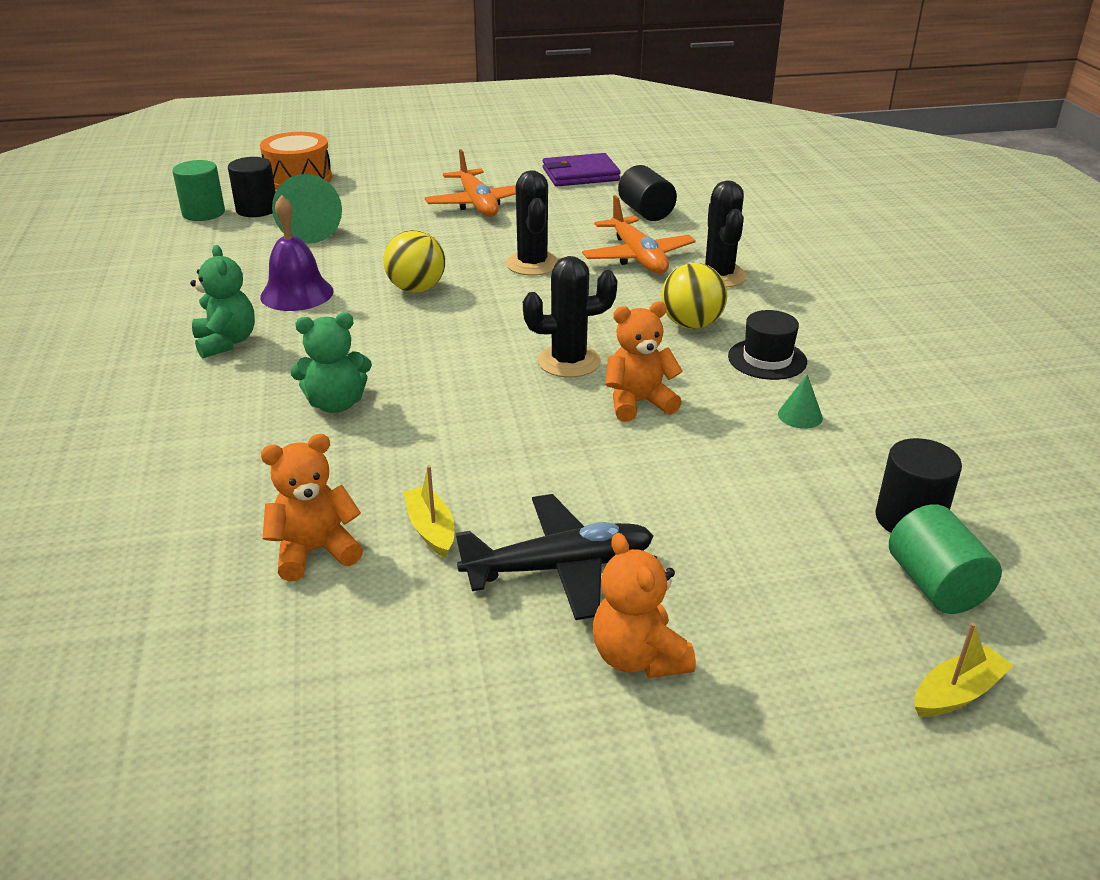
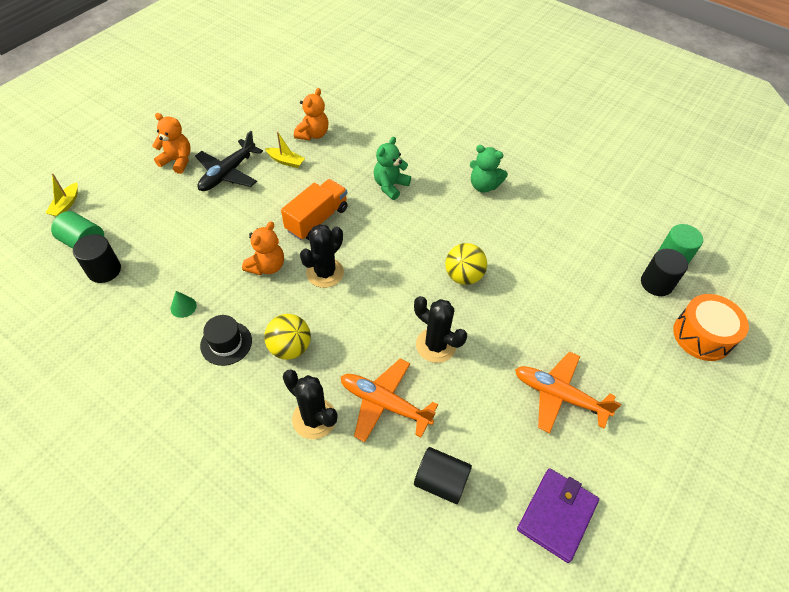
camera: 135 degrees right, 20 degrees up
purple bell [260,195,334,311] -> none
green cone [272,174,342,244] -> none
none -> orange truck [281,179,348,240]

